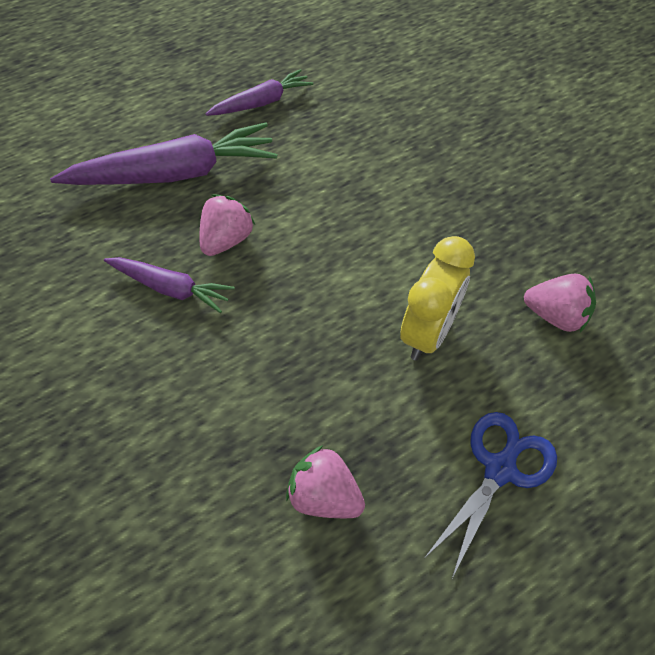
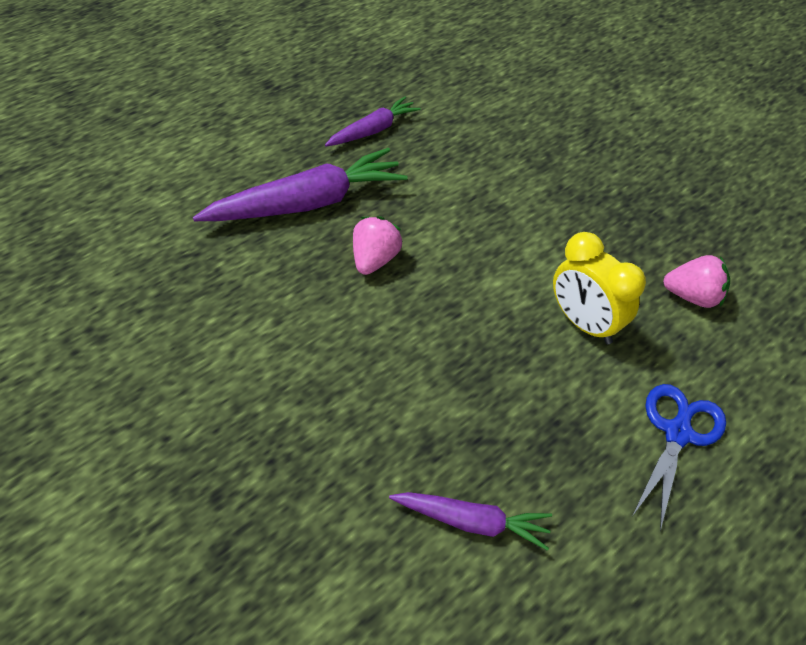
camera: 10 degrees left, 5 degrees down
purple carrot [104,257,235,313] -> purple carrot moved to [389,492,552,551]
pink strawberry [286,445,365,518] -> none
yellow clock [400,236,475,360] -> yellow clock turned 120 degrees clockwise [553,232,646,344]

